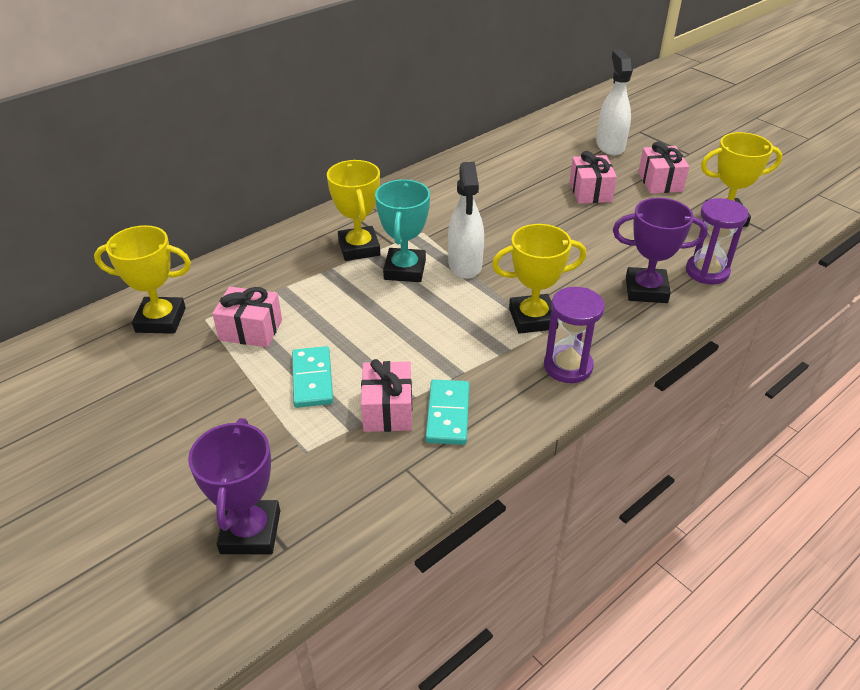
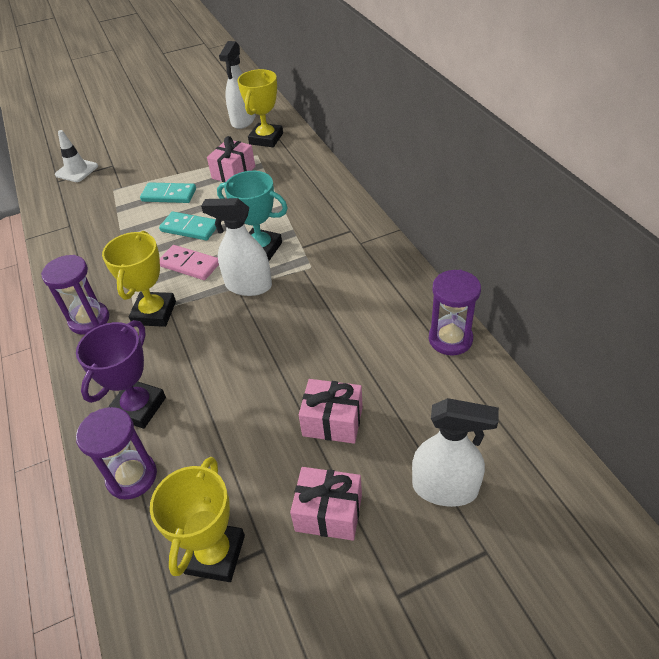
camera: 110 degrees right, 5 degrees up
purple trophy [188,418,280,554] -> white traffic cone [55,130,98,182]
yellow trophy [327,160,380,261] -> none
pink gift [361,359,412,432] -> none
turquoise domino [426,380,469,445] -> turquoise domino moved to [159,212,216,240]
none -> pink domino [160,245,219,280]
none -> white spray bottle [219,41,256,129]
none -> purple hourglass [429,270,481,356]

